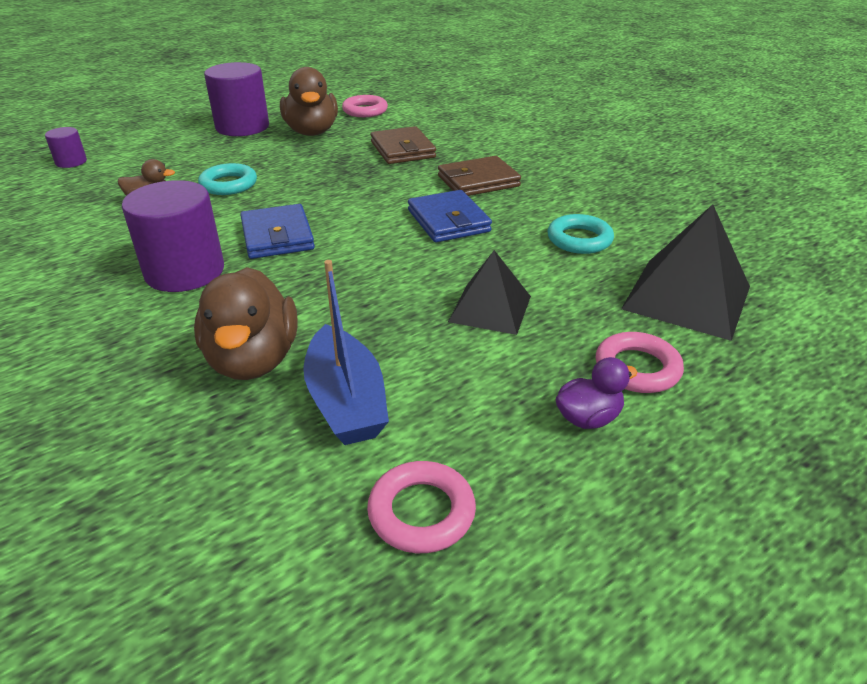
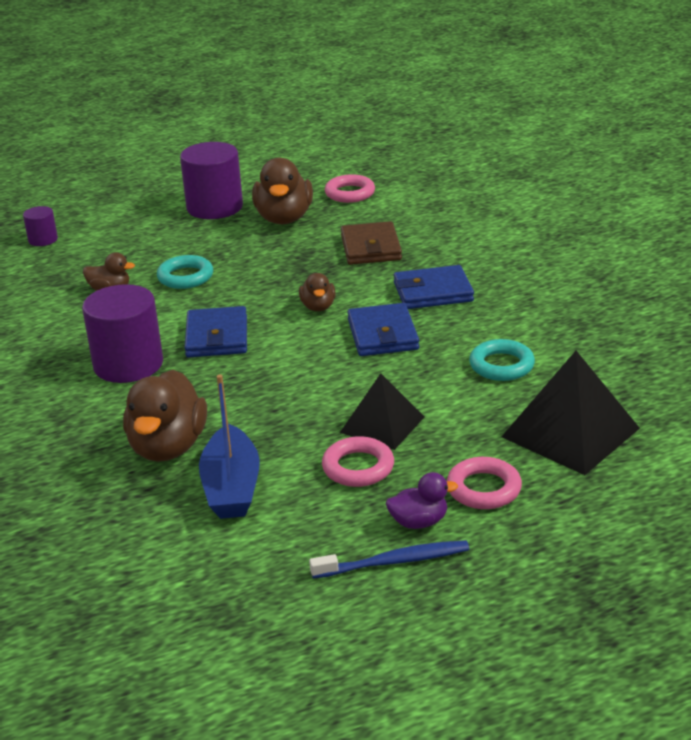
camera: 15 degrees right, 5 degrees down
pink ring [367,461,476,553] -> pink ring moved to [322,436,394,487]
brown wallet [438,156,521,196] -> blue wallet [394,265,474,309]
none -> brown duck [299,273,336,311]
none -> blue toothbrush [309,540,469,579]

